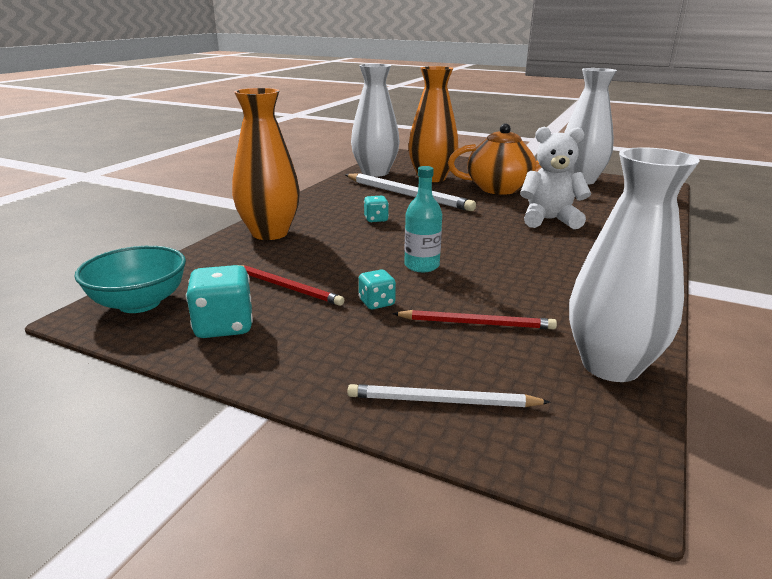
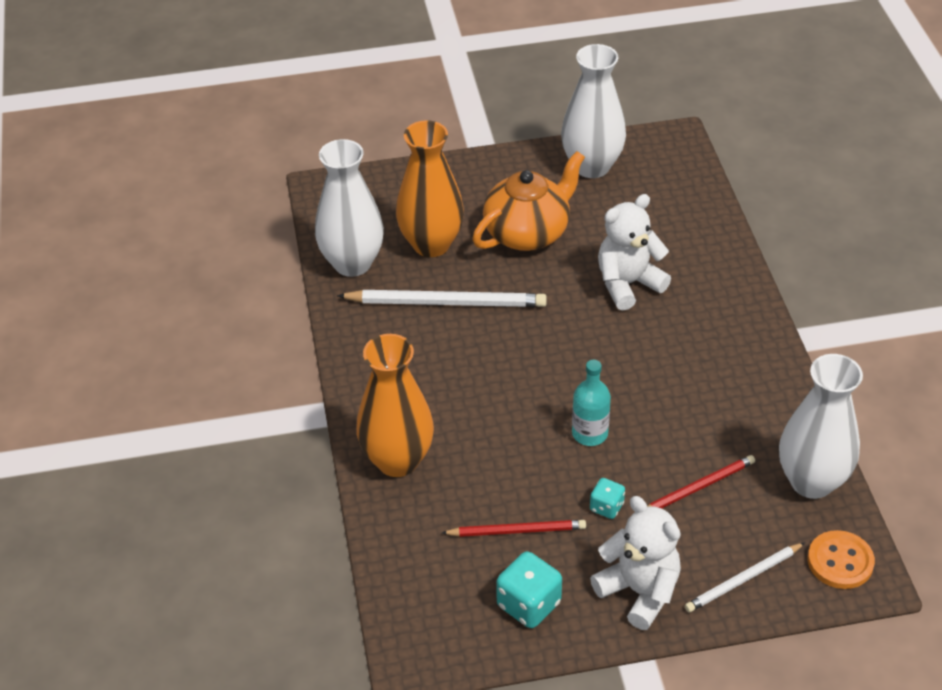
camera: 35 degrees left, 20 degrees up
turquoise bowl [75,246,186,313] -> none
turquoise dice [364,196,389,222] -> none
none -> white teddy bear [590,496,681,630]
none -> orange button [808,530,875,589]

